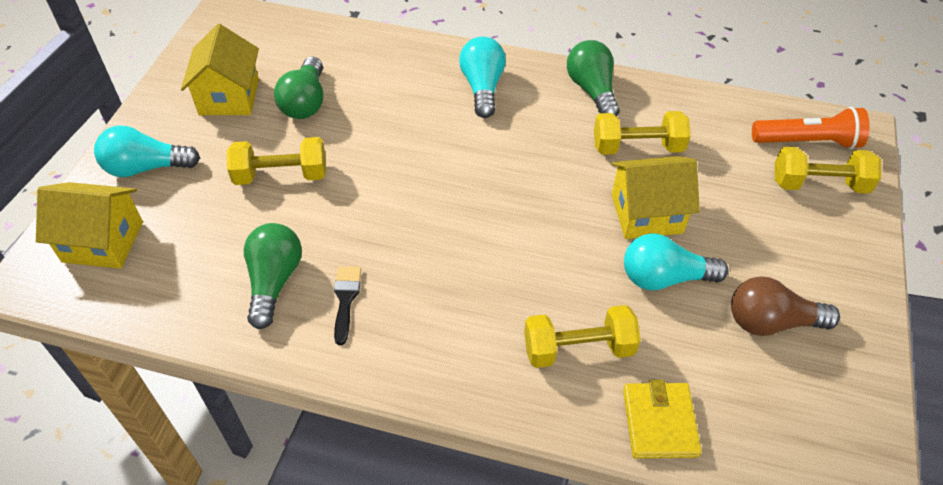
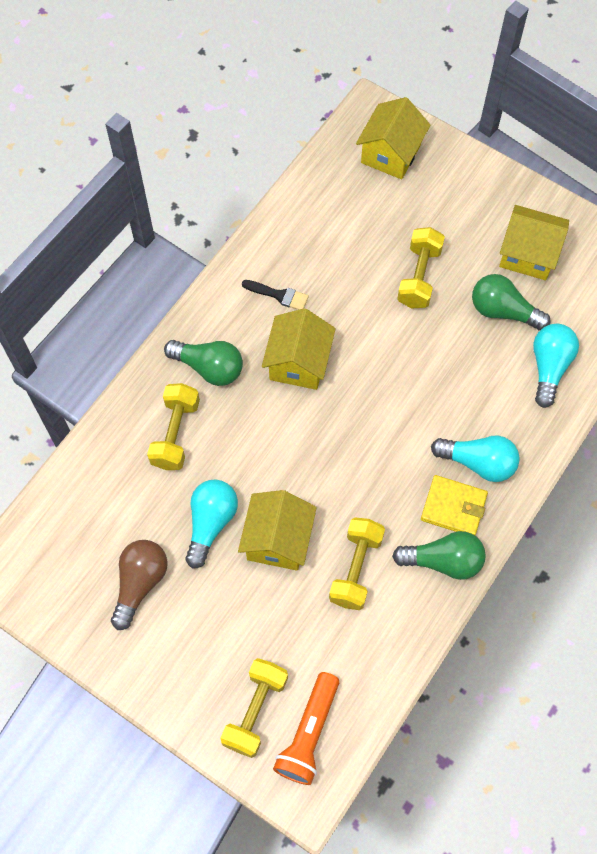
camera: 110 degrees right, 15 degrees up
turquoise light bulb [94,126,200,177] -> turquoise light bulb moved to [533,324,579,408]
green light bulb [244,223,302,329] -> green light bulb moved to [164,340,243,386]
yellow wallet [623,380,702,459] -> yellow wallet moved to [421,475,488,535]
none -> yellow house [262,308,336,390]

